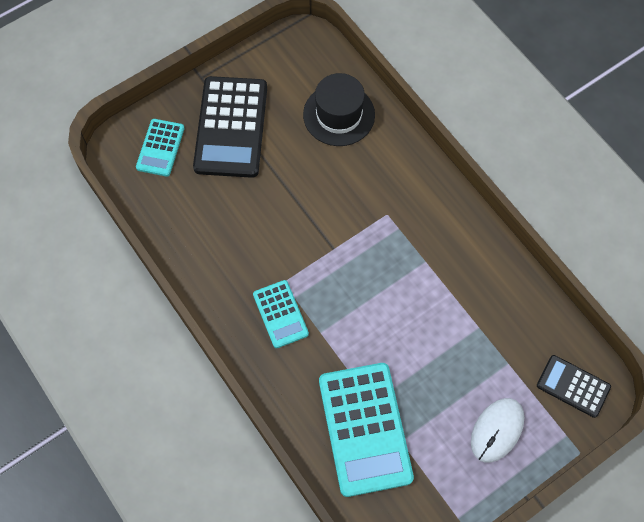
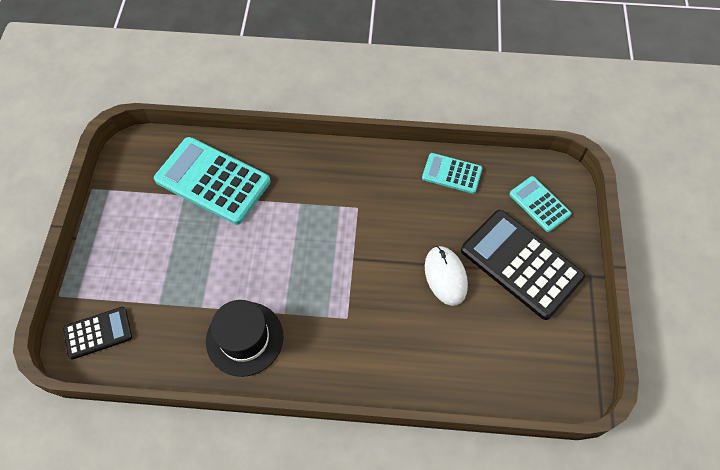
camera: 130 degrees right, 5 degrees down
turquoise calculator [253,280,309,348] -> turquoise calculator moved to [422,153,482,194]
black hat [303,73,375,146] -> black hat moved to [206,300,284,377]
white mouse [471,398,524,463] -> white mouse moved to [425,246,468,306]

